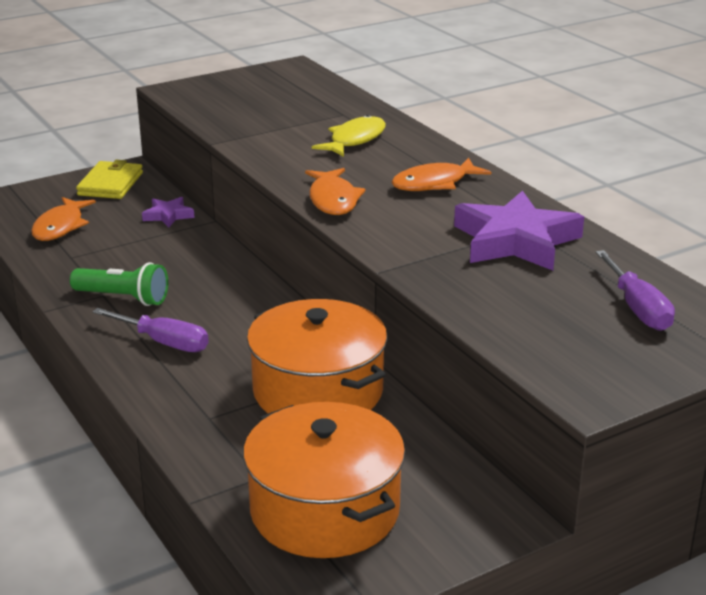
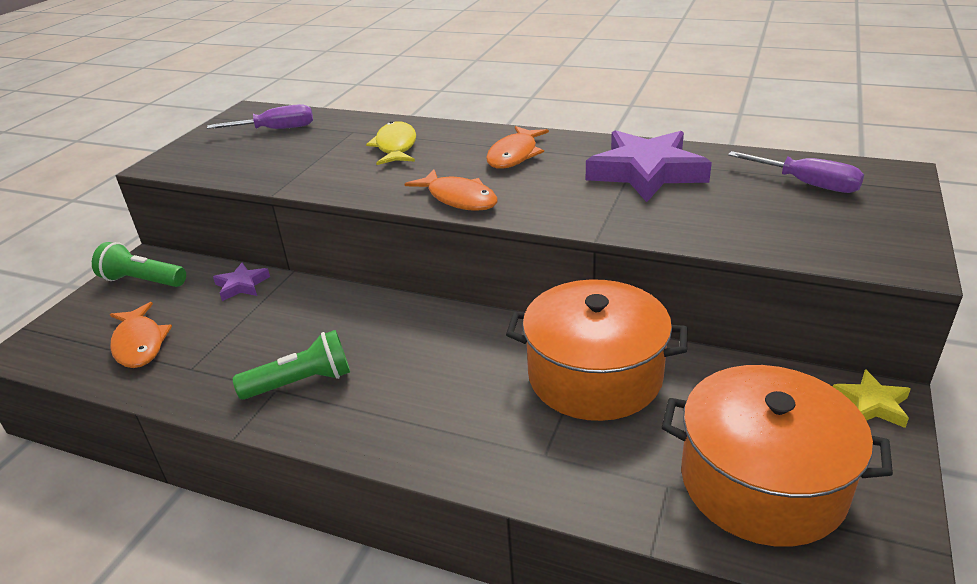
camera: 35 degrees left, 5 degrees up
yellow wallet [76,160,143,199] -> green flashlight [92,242,186,287]
purple screwdriver [92,308,209,352] -> purple screwdriver moved to [207,104,313,129]
none -> yellow star [833,369,911,428]

